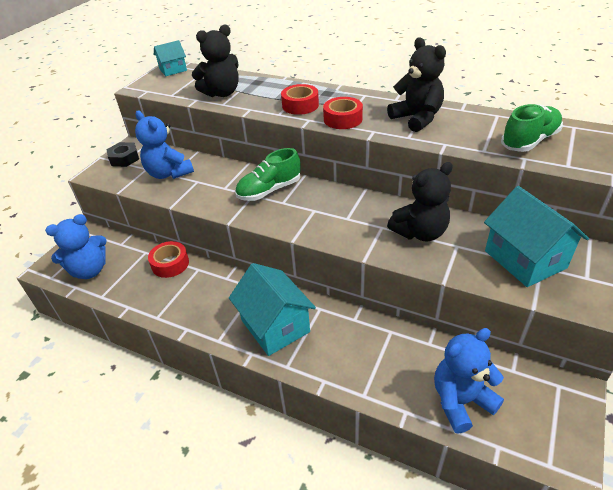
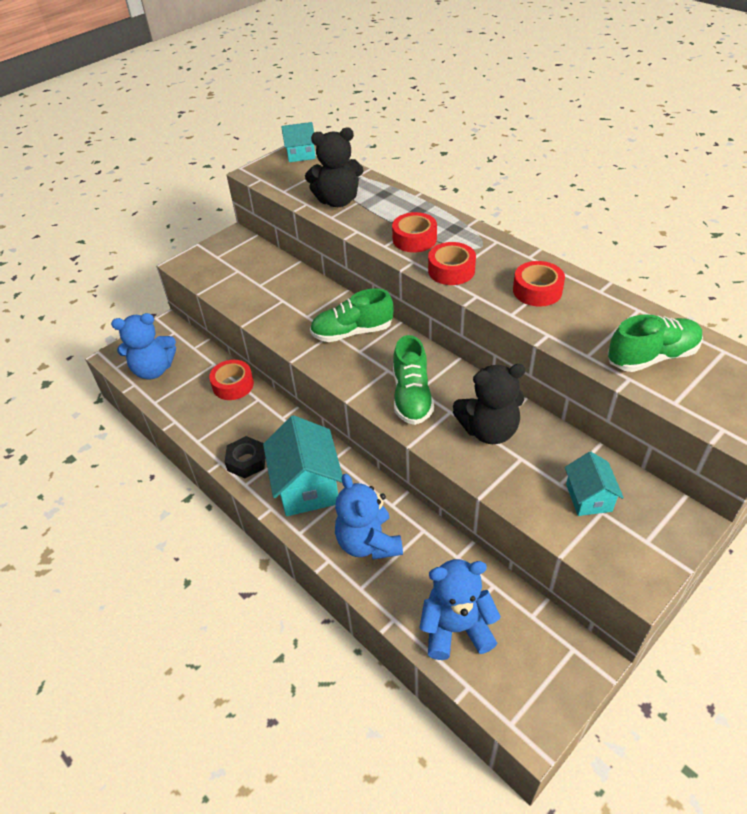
camera: 20 degrees right, 5 degrees up
black nut [106,142,139,167] -> black nut moved to [225,436,266,478]
blue teddy bear [135,111,194,179] -> blue teddy bear moved to [335,474,403,560]
black teddy bear [387,37,446,132] -> red tape [513,261,565,307]
turquoise house [484,186,589,287] -> turquoise house [565,451,624,516], size x0.56
none -> green shoe [393,335,434,425]

